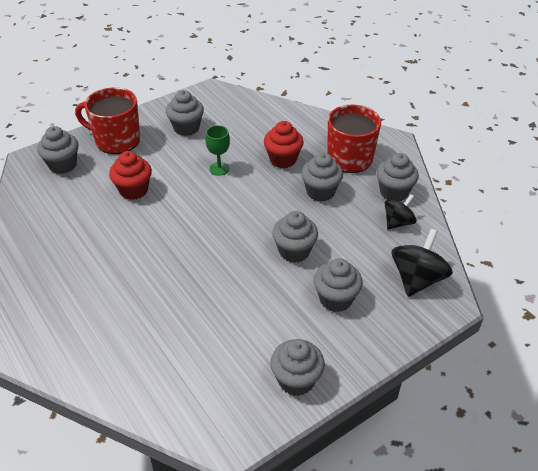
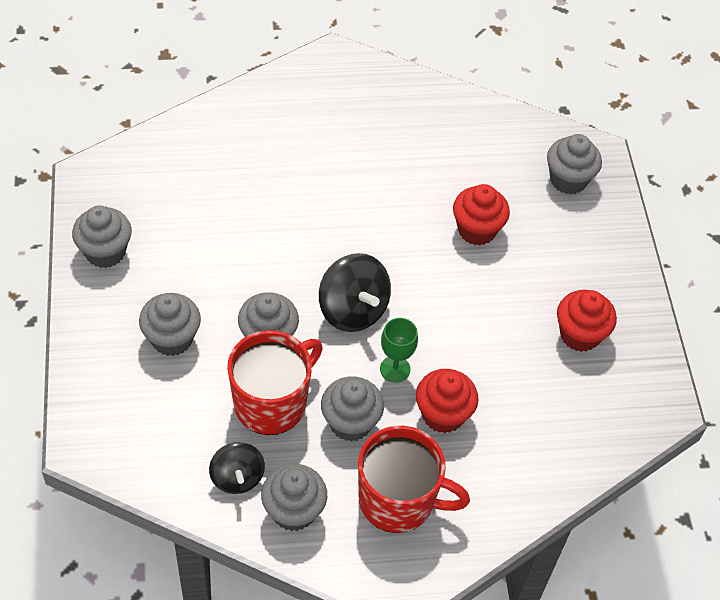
camera: 115 degrees right, 10 degrees up
red mug [75,87,140,154] -> red mug moved to [227,330,323,435]
grey cupcake [166,90,204,136] -> red cupcake [557,290,617,352]
green goblet [206,125,230,176] -> green goblet moved to [380,318,418,383]
black spinning top [392,229,453,297] -> black spinning top moved to [319,253,391,332]

